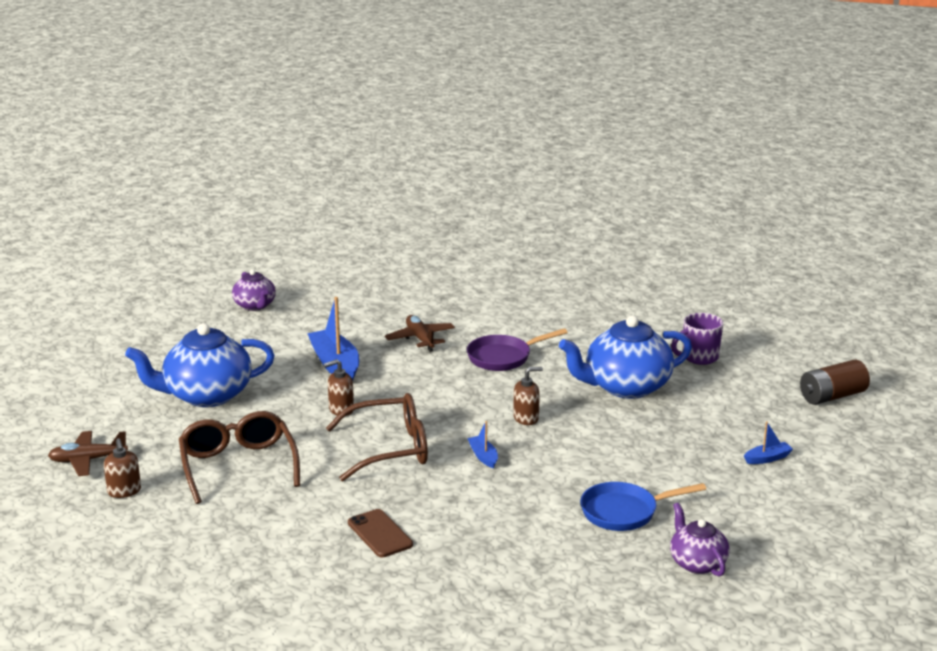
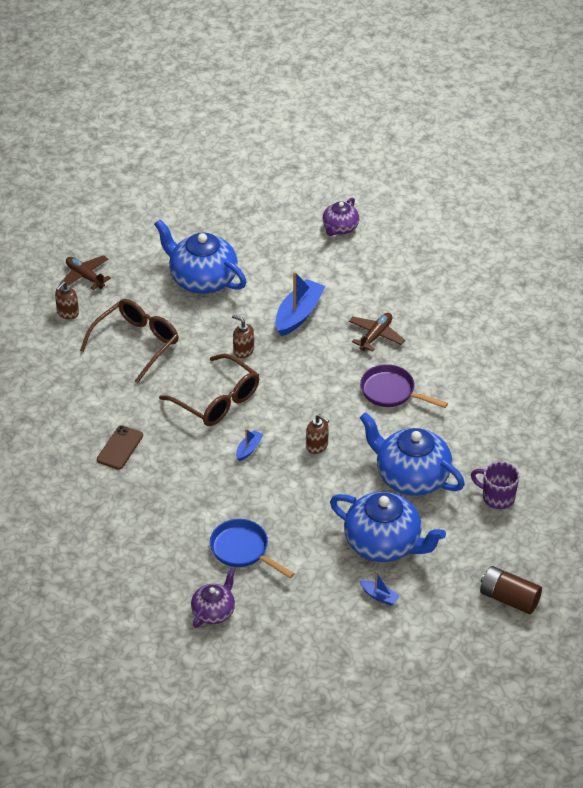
camera: 55 degrees right, 20 degrees up
none -> blue teapot [330,492,446,562]

